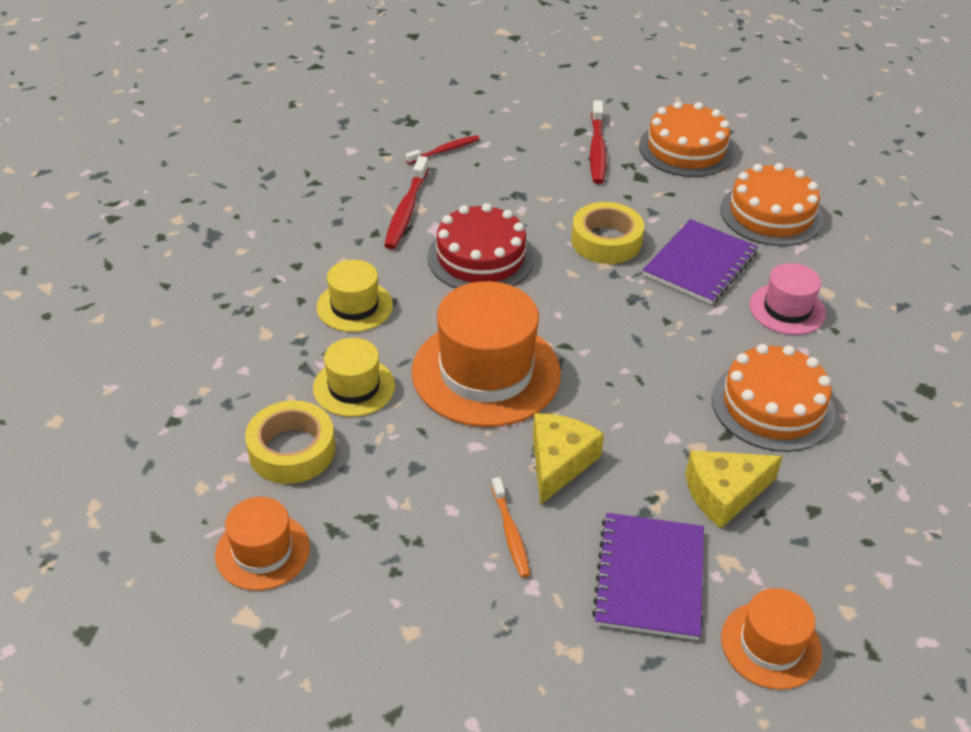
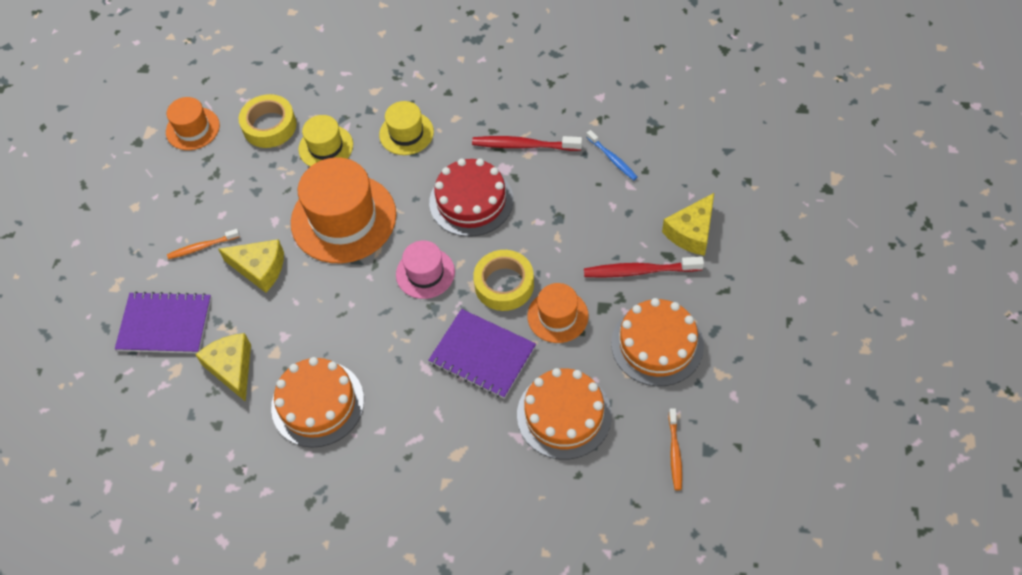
camera: 90 degrees right, 15 degrees up
red toothbrush [406,135,479,164] -> blue toothbrush [587,130,638,180]
orange hat [721,588,822,690] -> orange hat moved to [527,283,589,343]
pink hat [749,263,826,335] -> pink hat moved to [396,240,455,299]
none -> yellow cheese [662,193,714,256]
none -> orange toothbrush [669,408,682,490]

